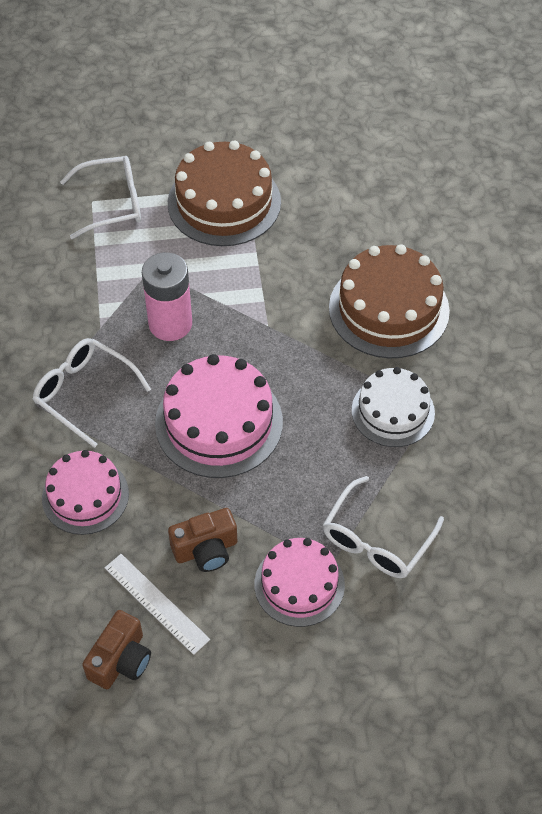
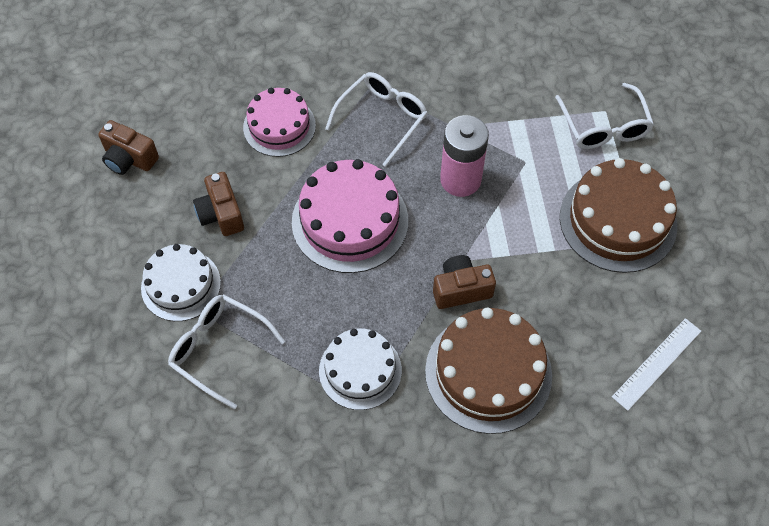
camera: 90 degrees right, 5 degrees up
white ruler [105,554,210,655] -> white ruler moved to [612,318,701,411]
pink cake [254,538,345,627] -> white cake [141,244,221,321]
none -> brown camera [433,255,496,309]

